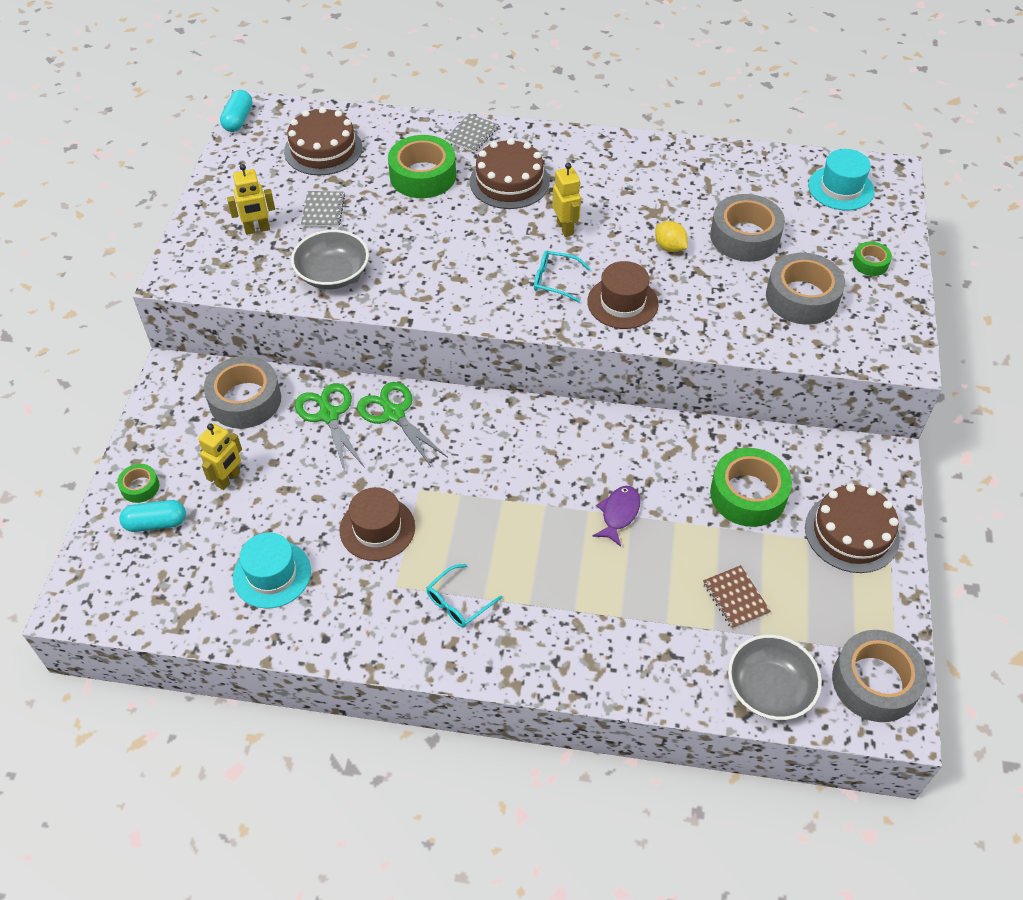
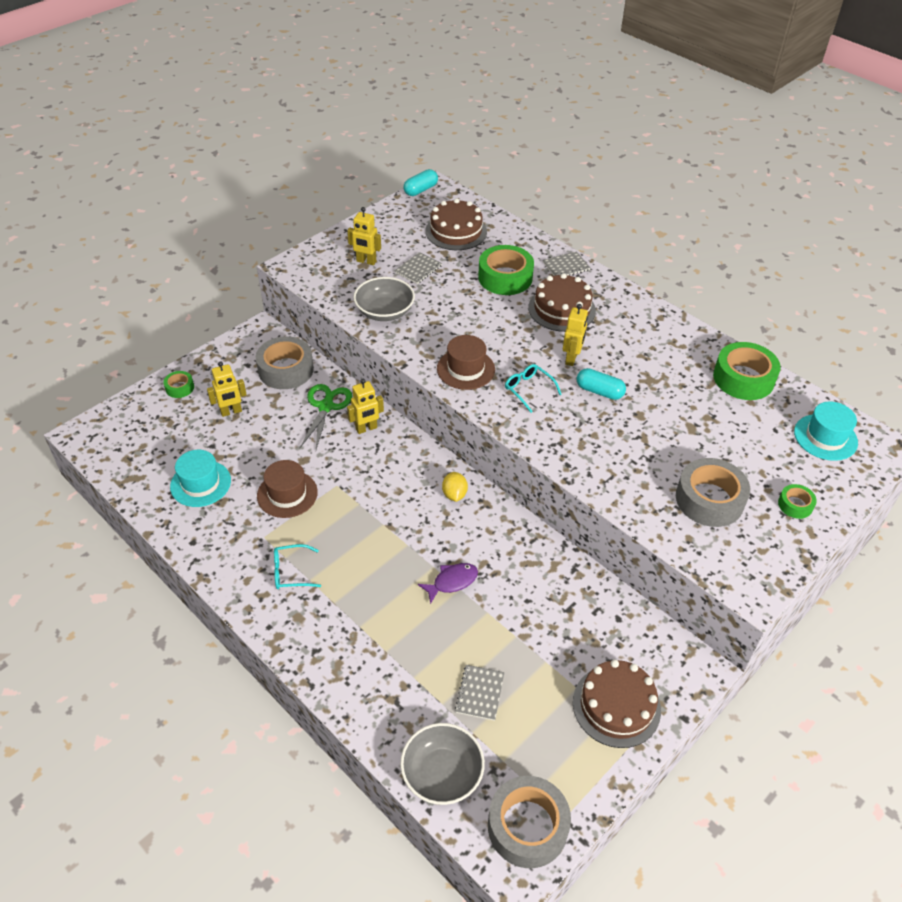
camera: 35 degrees right, 5 degrees down
turquoise capsule [119,500,186,532] -> turquoise capsule moved to [577,368,626,400]
green scissors [357,382,447,466] -> yellow robot [347,379,384,434]
brown hat [587,261,659,329] -> brown hat moved to [437,335,495,390]
yellow lemon [655,221,688,252] -> yellow lemon moved to [442,472,468,502]
brown notebook [703,565,771,629] -> grey notebook [455,665,505,721]
grey tape [710,194,785,262] -> none
green tape [710,448,792,527] -> green tape moved to [713,342,781,400]

